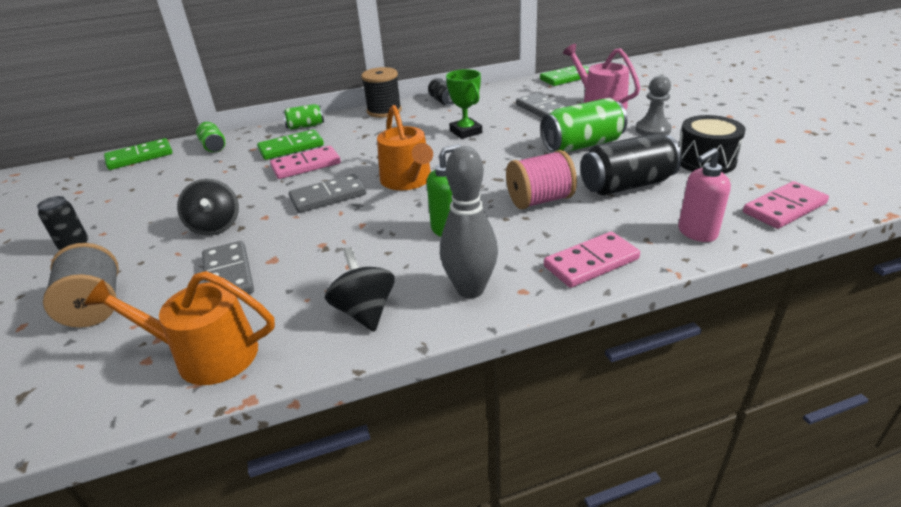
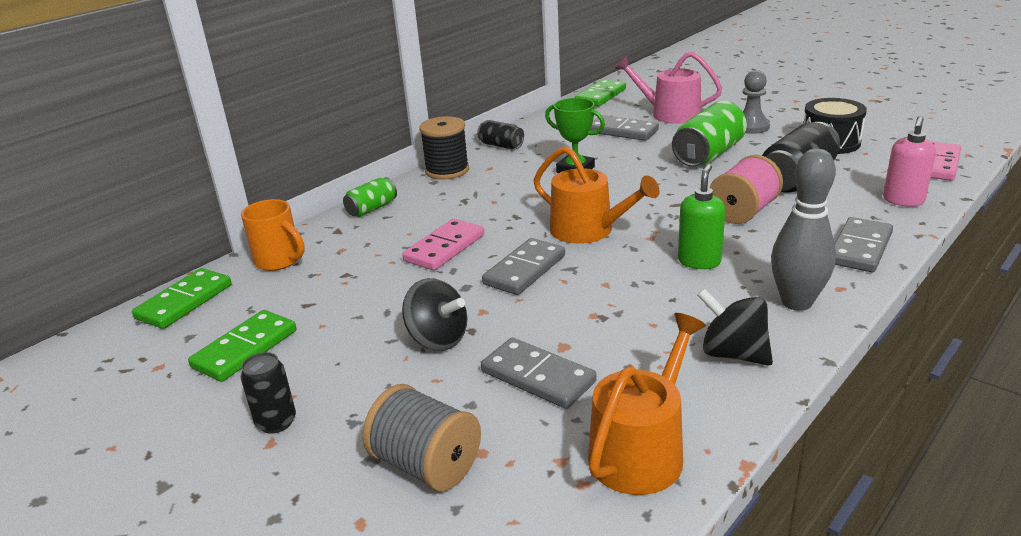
camera: 30 degrees left, 5 degrees down
orange watering can [84,271,275,385] -> orange watering can turned 150 degrees clockwise [588,313,706,495]
green can [196,122,226,153] -> orange mug [241,199,305,271]
green domino [257,129,324,160] -> green domino moved to [188,310,296,382]
pink domino [544,232,640,288] -> grey domino [835,217,893,272]

